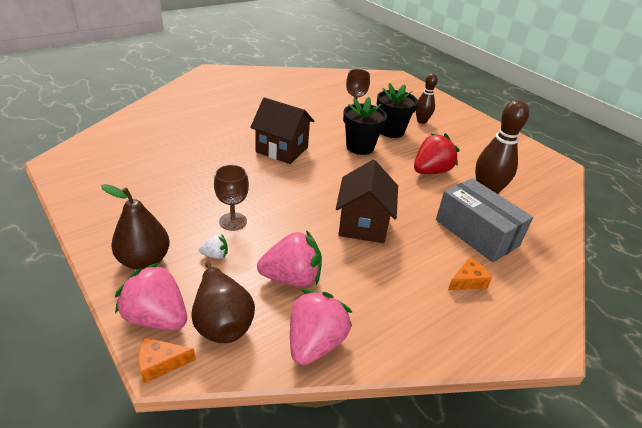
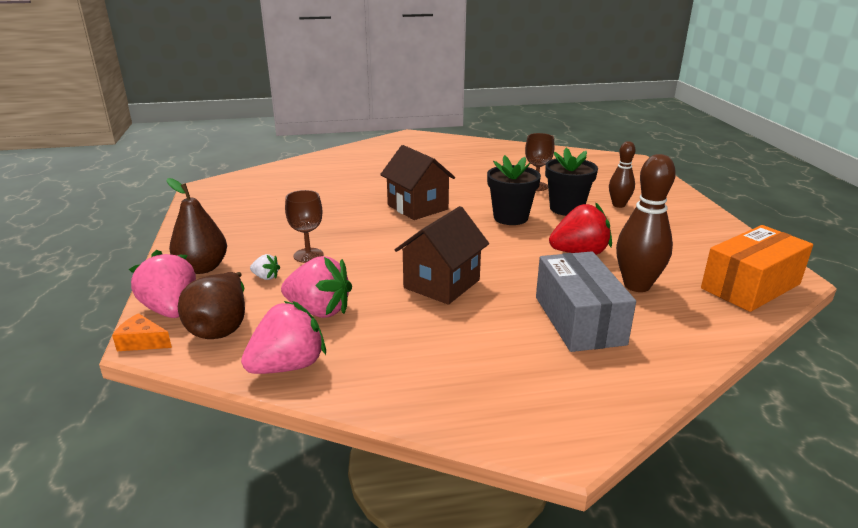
camera: 30 degrees right, 10 degrees down
orange cheese [448,257,492,290] -> none
none -> orange box [701,225,813,312]

